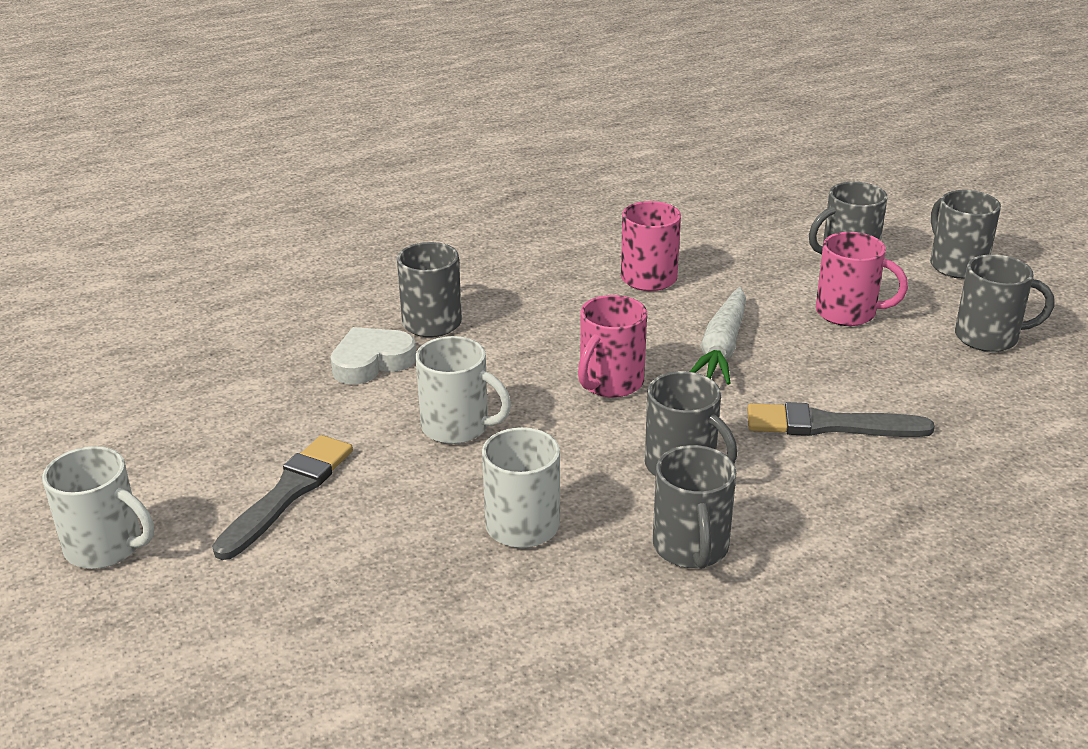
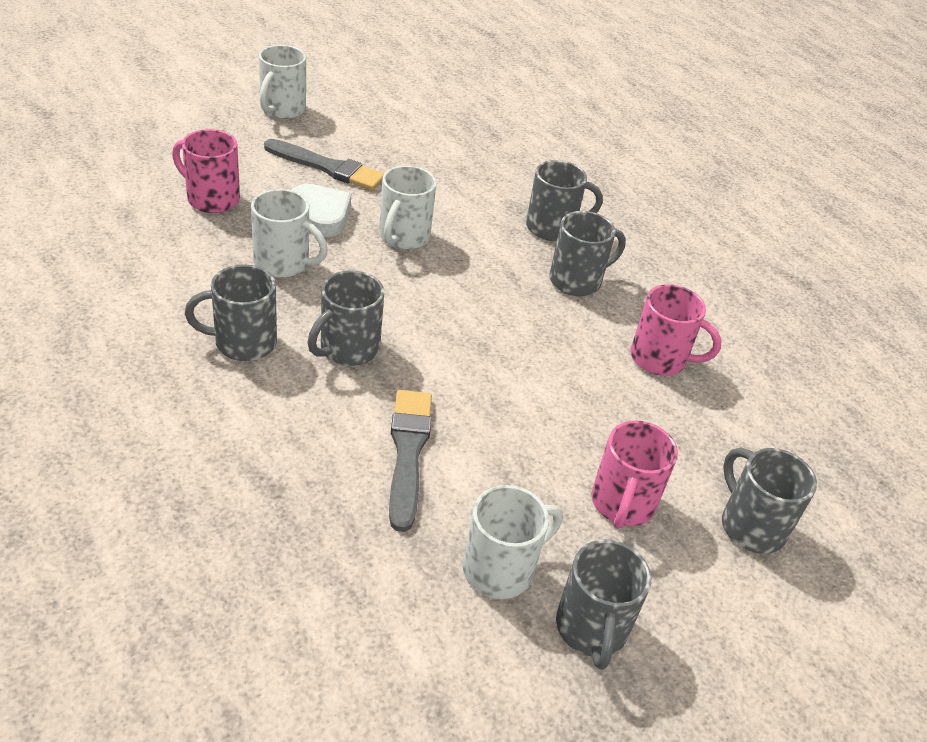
camera: 80 degrees right, 10 degrees up
white heart [330,327,416,384] -> white heart moved to [291,184,351,237]
pink mug [578,295,647,398] -> pink mug moved to [172,129,240,213]
white carrot [690,287,746,385] -> none
grey mug [930,190,1001,279] -> grey mug moved to [549,211,626,296]
none -> white mug [463,485,563,599]

